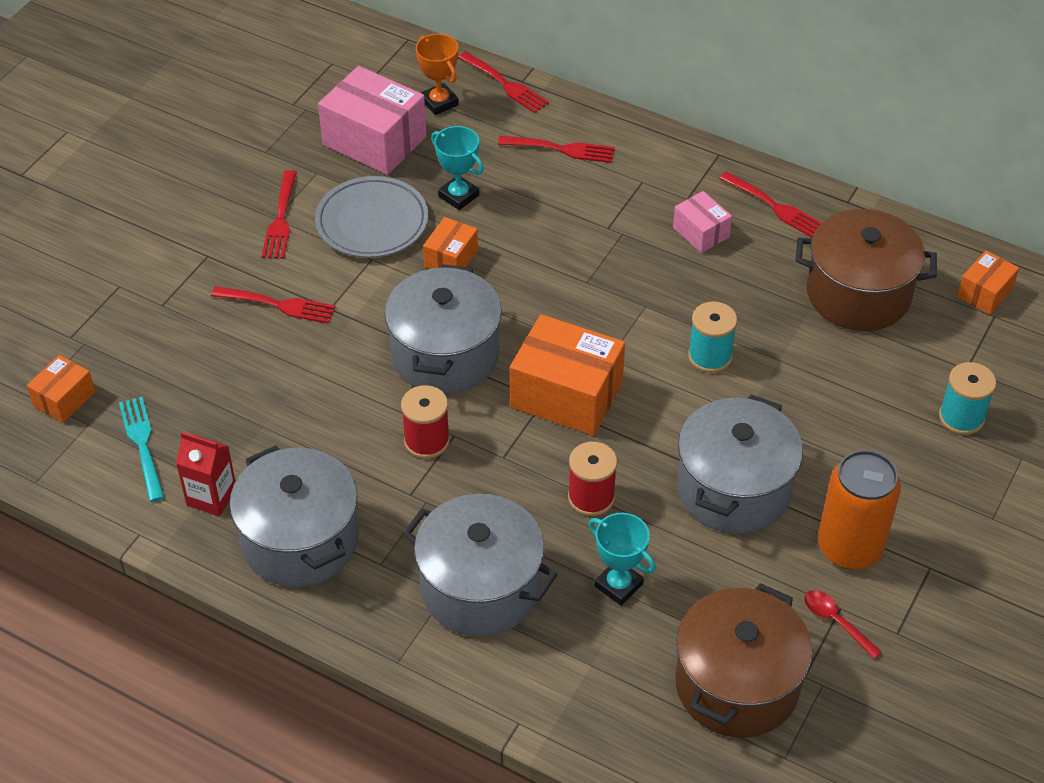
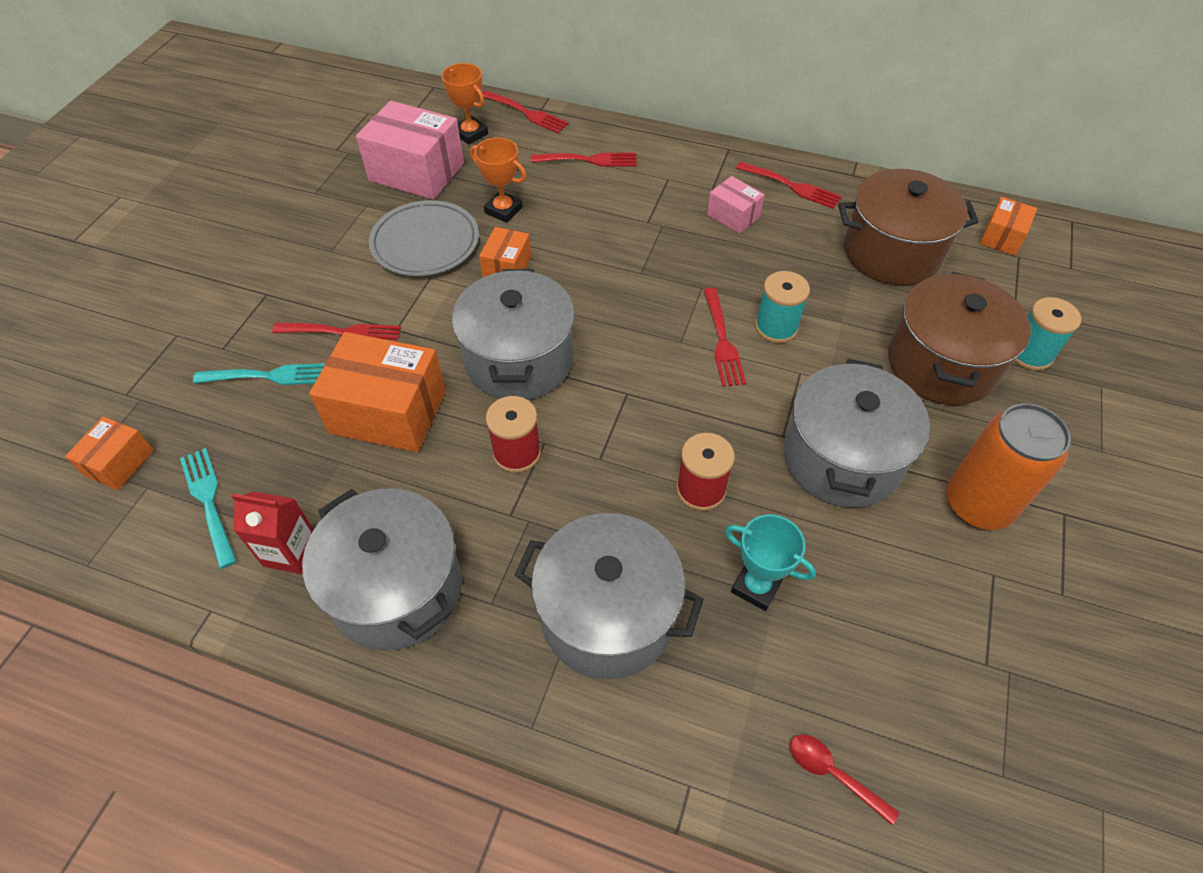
camera: 10 degrees left, 5 degrees up
red fork [262,170,297,259] -> red fork moved to [703,288,746,387]
turquoise trophy [431,126,484,210] -> orange trophy [470,138,527,223]
orange box [510,314,625,436] -> orange box moved to [309,332,446,452]
brown pot [675,583,812,738] -> brown pot moved to [888,272,1031,405]
red spoon [804,590,882,659] -> red spoon moved to [790,734,899,825]
none -> turquoise fork [193,363,325,385]

